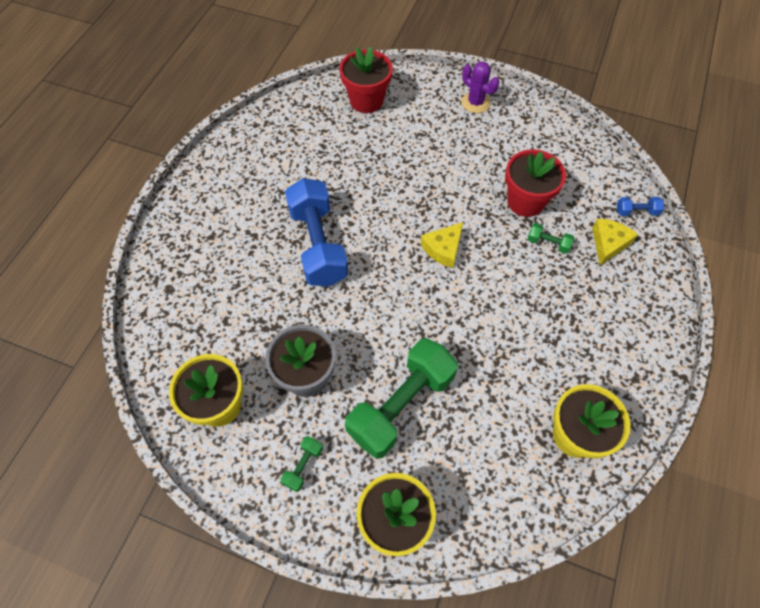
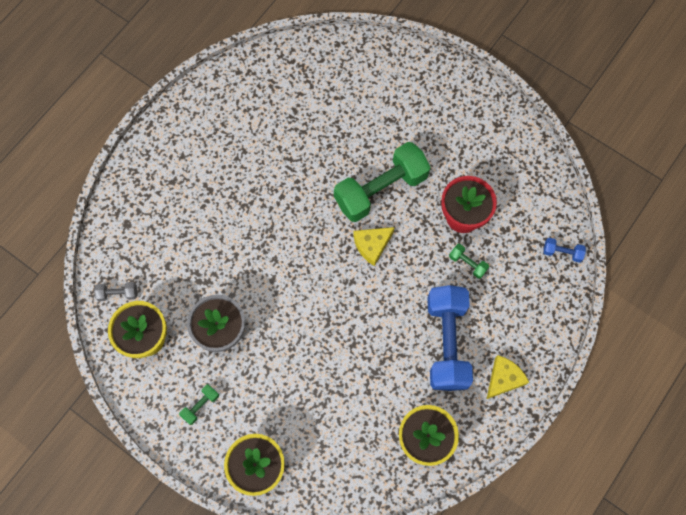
camera: 15 degrees right, 10 degrees up
blue dumbbell [285,178,348,286] -> blue dumbbell moved to [428,285,473,391]
red flower pot [339,47,393,113] -> none
green dumbbell [345,338,458,459] -> green dumbbell moved to [334,142,430,222]
purple cactus [461,61,499,113] -> none
yellow cheese [592,219,638,265] -> yellow cheese moved to [487,355,529,399]
none -> grey dumbbell [94,282,137,301]

